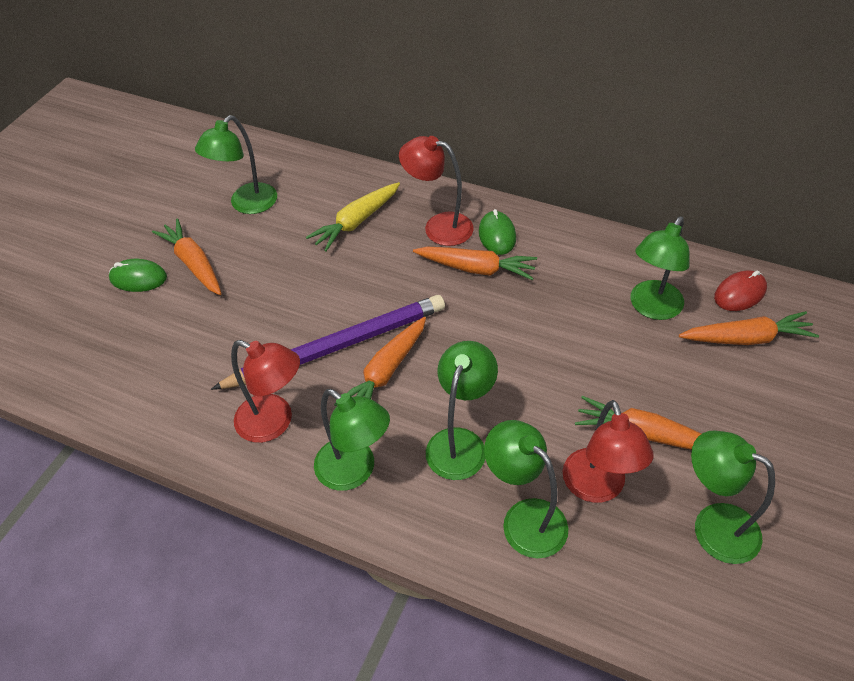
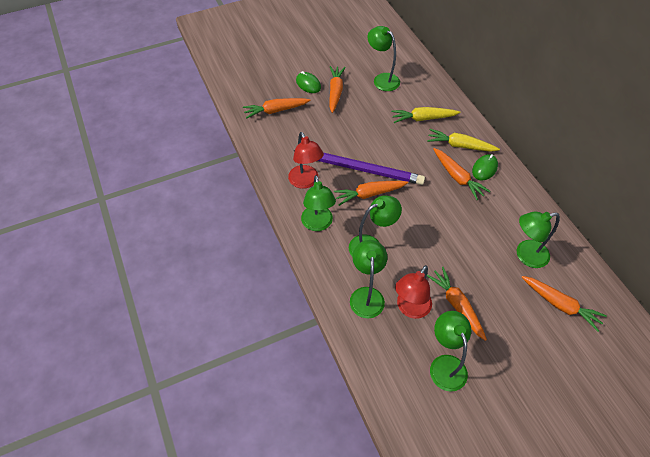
camera: 40 degrees right, 5 degrees up
green lamp [195,115,277,214] -> green lamp turned 60 degrees clockwise [367,26,400,91]
red lamp [399,136,474,246] -> yellow carrot [427,129,500,152]
red mouse [714,270,767,311] -> none
none -> orange carrot [243,98,311,119]

